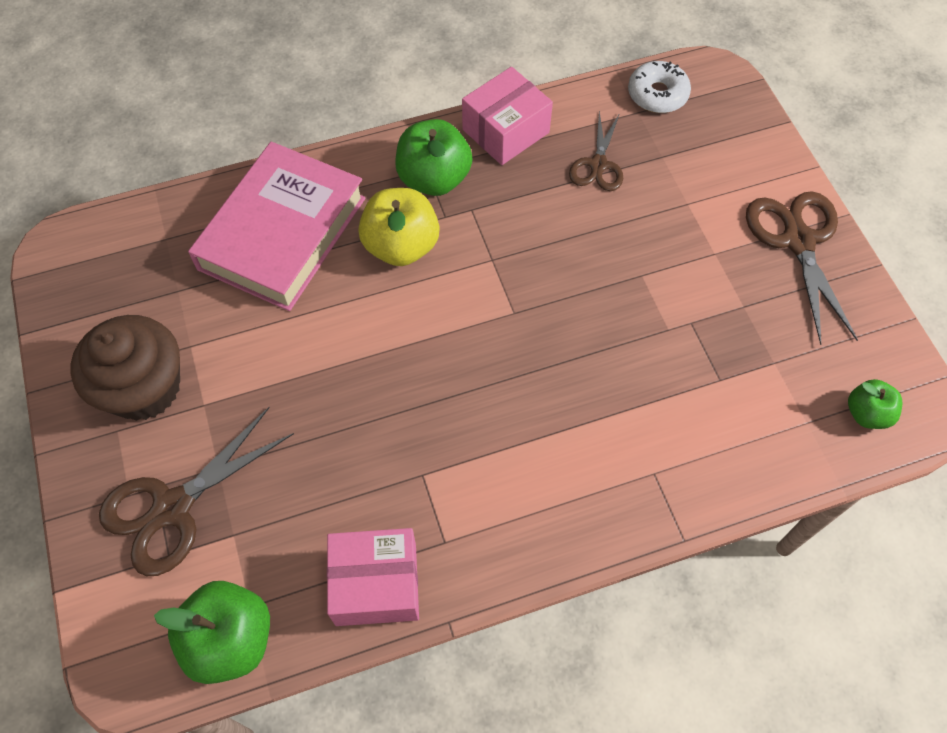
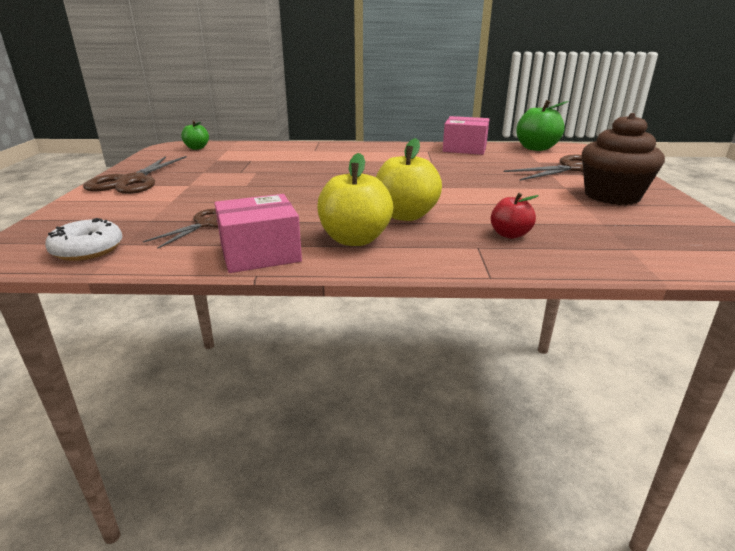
camera: 160 degrees left, 35 degrees down
pink book [188,142,365,311] -> red apple [491,193,539,239]
green apple [395,119,472,196] -> yellow apple [317,153,393,246]

